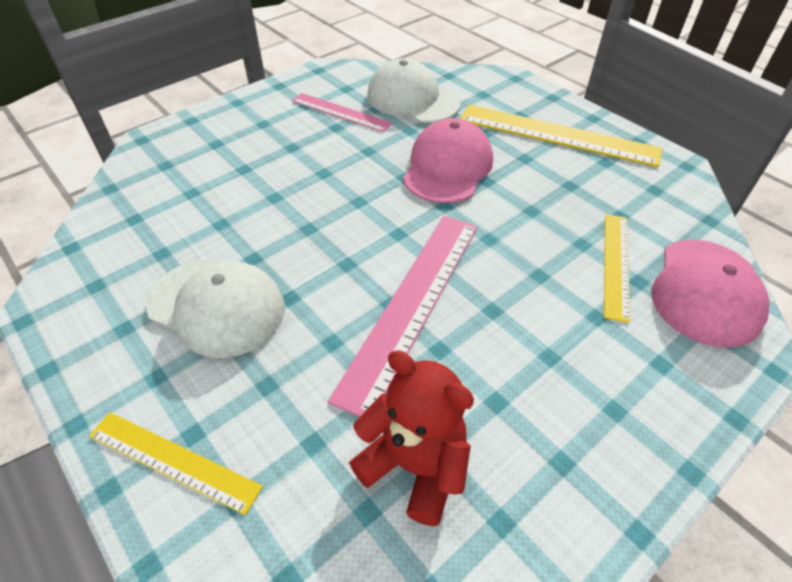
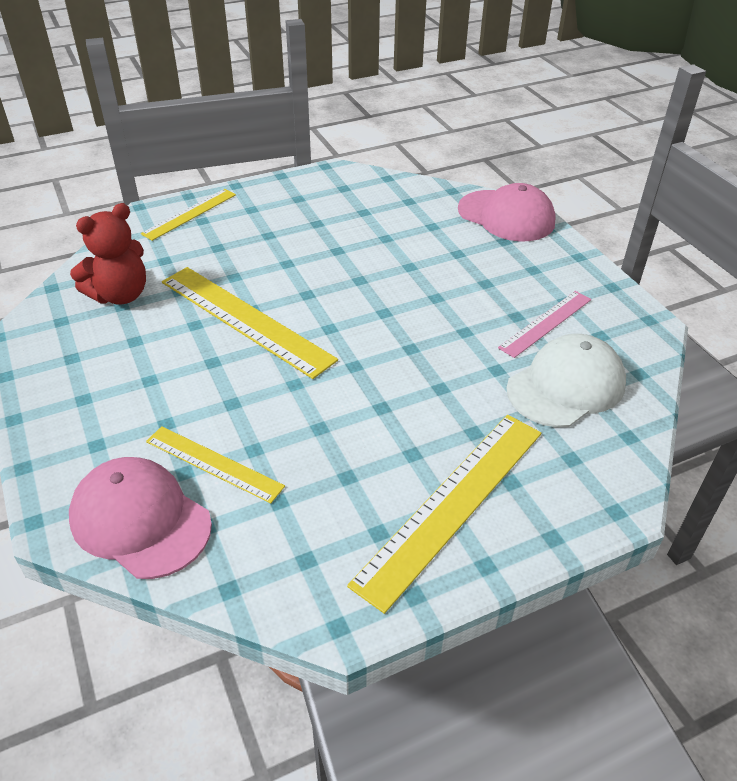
camera: 105 degrees right, 5 degrees down
white cap [146,259,285,358] -> none
pink ruler [328,216,478,417] -> yellow ruler [162,267,338,379]
pink cap [403,118,493,203] -> pink cap moved to [458,183,556,241]

